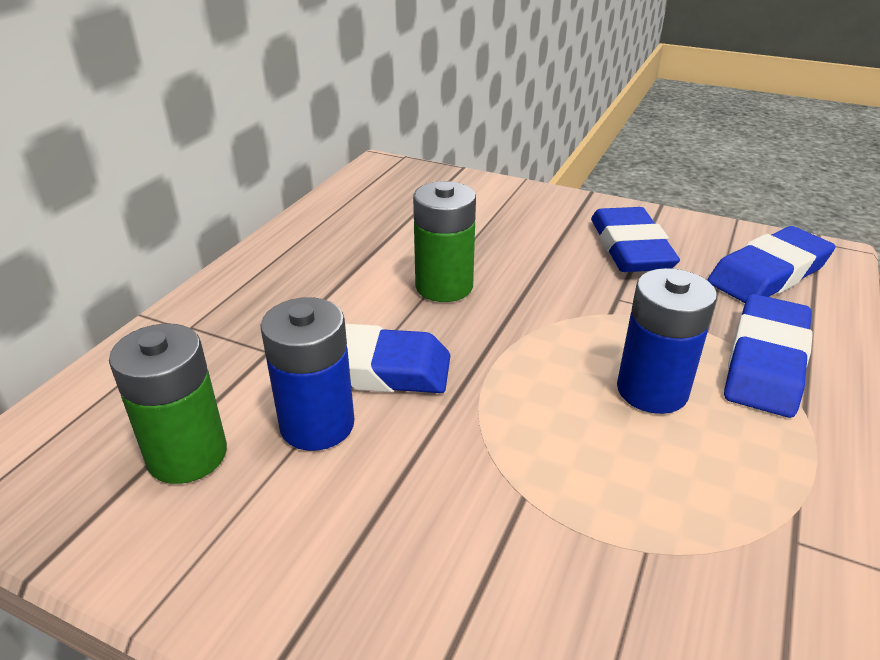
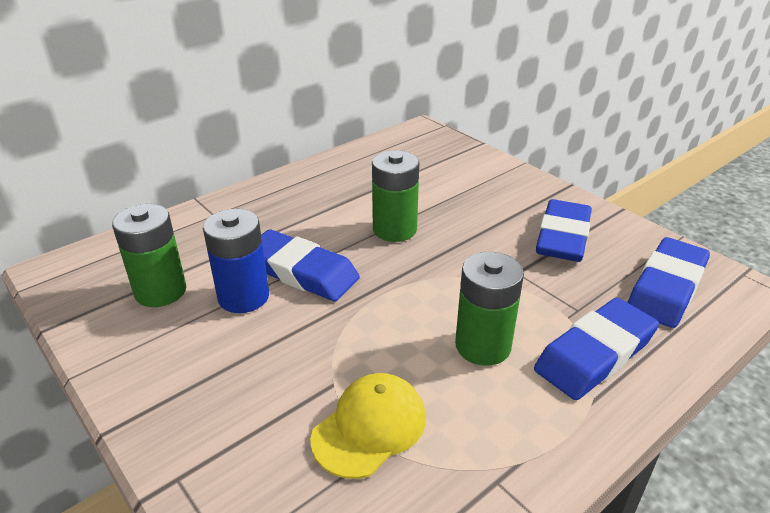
camera: 25 degrees right, 0 degrees up
blue battery [617,268,717,414] -> green battery [455,252,524,366]
blue eraser [708,226,836,303] -> blue eraser turned 45 degrees counterclockwise [627,237,710,328]
none -> yellow cap [310,373,426,479]

